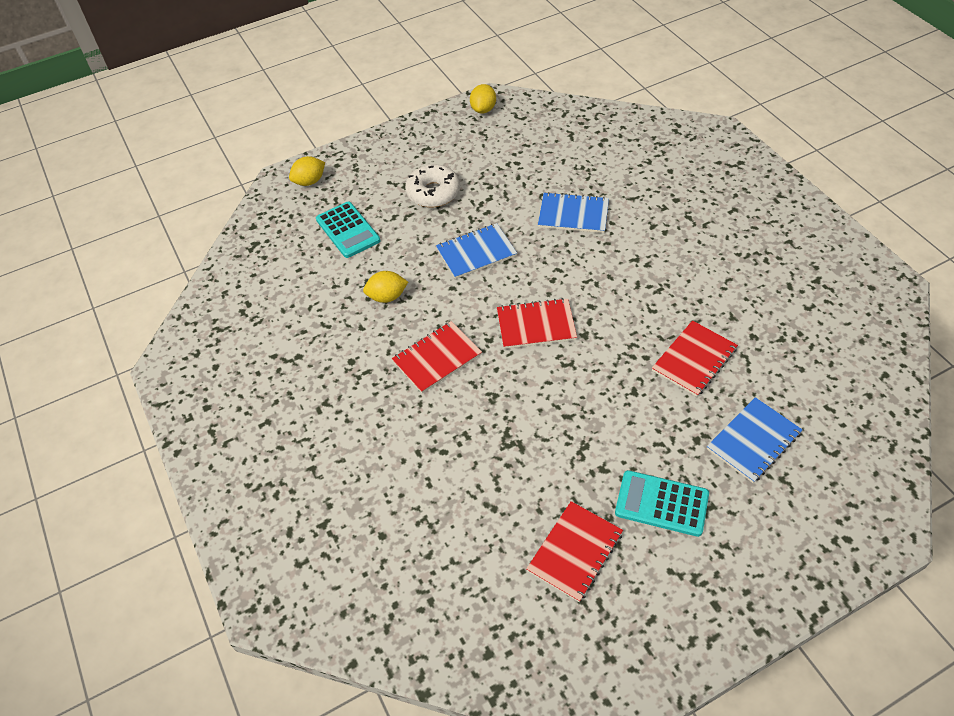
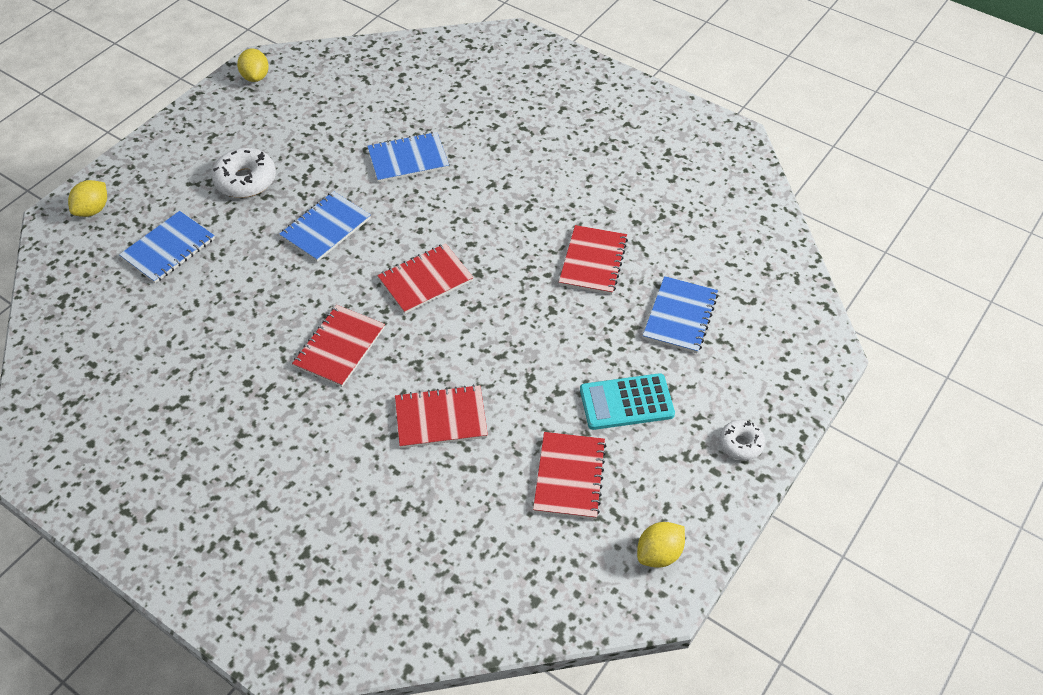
camera: 30 degrees left, 0 degrees up
turquoise calculator [316,202,380,258] -> blue notebook [119,211,215,283]
yellow lemon [363,271,408,303] -> yellow lemon moved to [637,522,685,568]
none -> red notebook [395,384,488,448]
none -> white donut [719,420,765,461]

